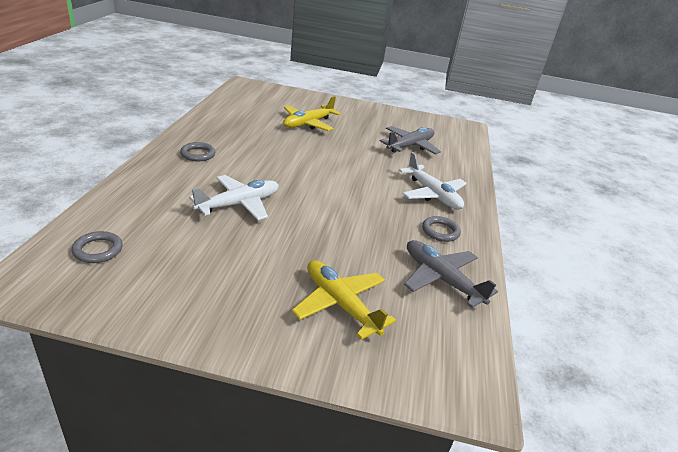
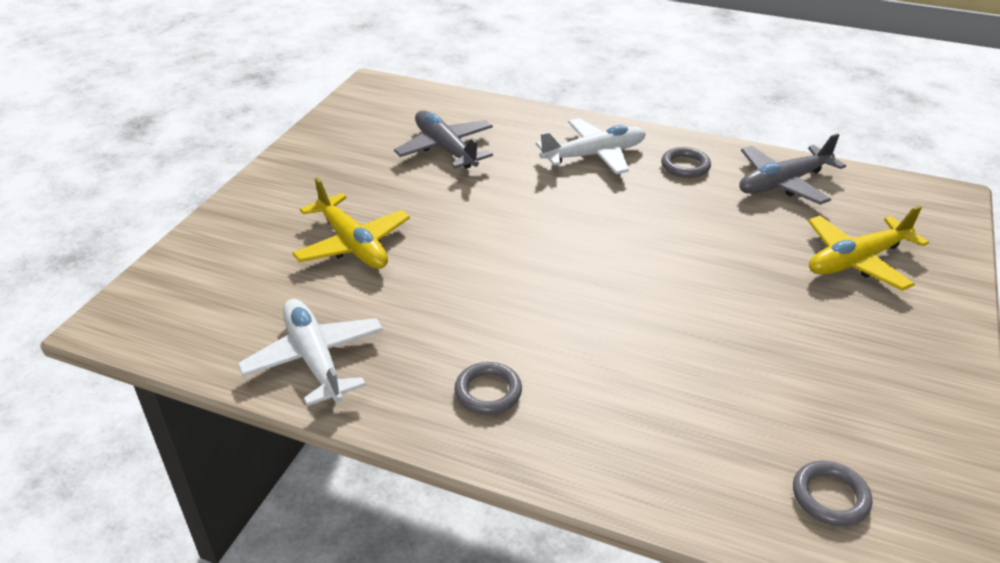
camera: 75 degrees left, 5 degrees up
white plane [189,175,279,220] -> white plane moved to [237,299,383,406]

